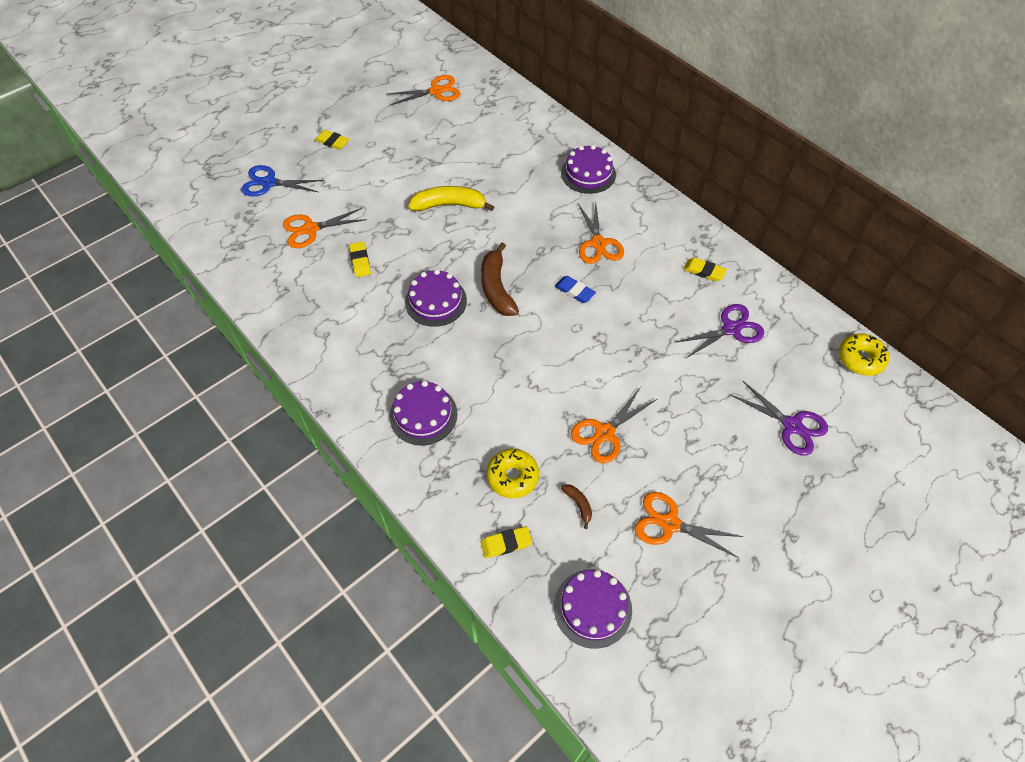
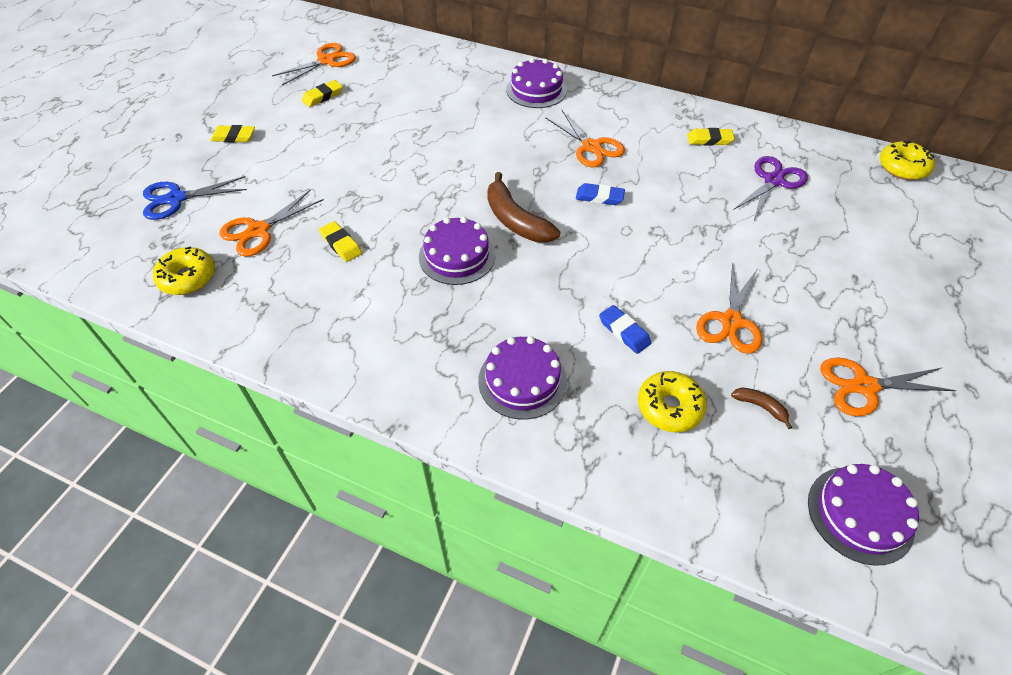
camera: 25 degrees left, 5 degrees down
yellow banana [408,186,494,211] -> none
yellow eraser [481,526,532,558] -> yellow eraser moved to [302,80,343,107]
purple scissors [731,380,828,456] -> none
none -> yellow donut [153,246,215,295]
none -> blue eraser [599,305,651,354]

